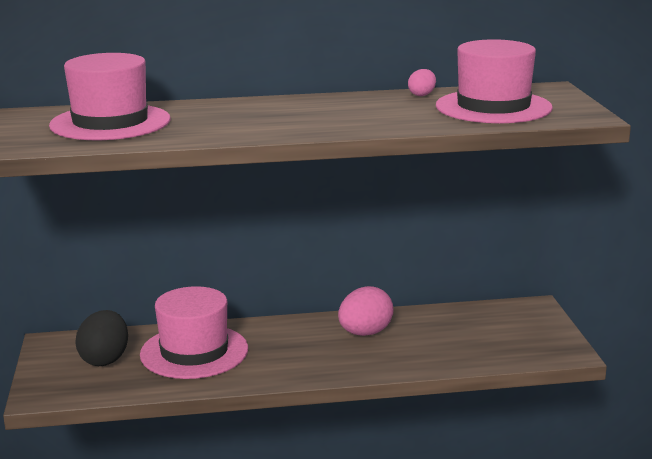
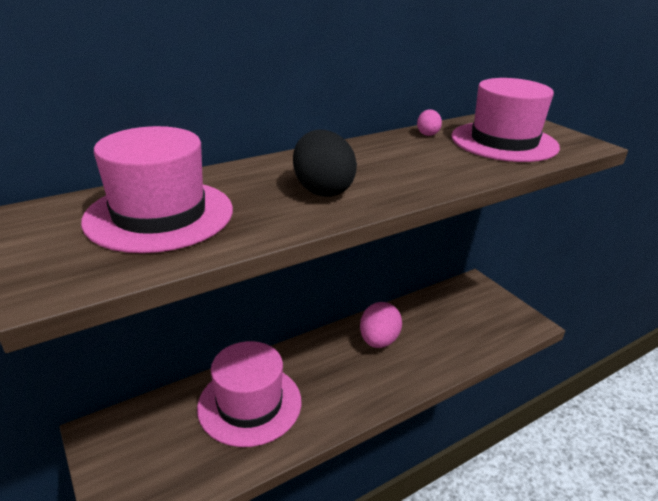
camera: 25 degrees left, 10 degrees up
black egg [75,310,128,366] -> black egg moved to [293,130,357,197]

